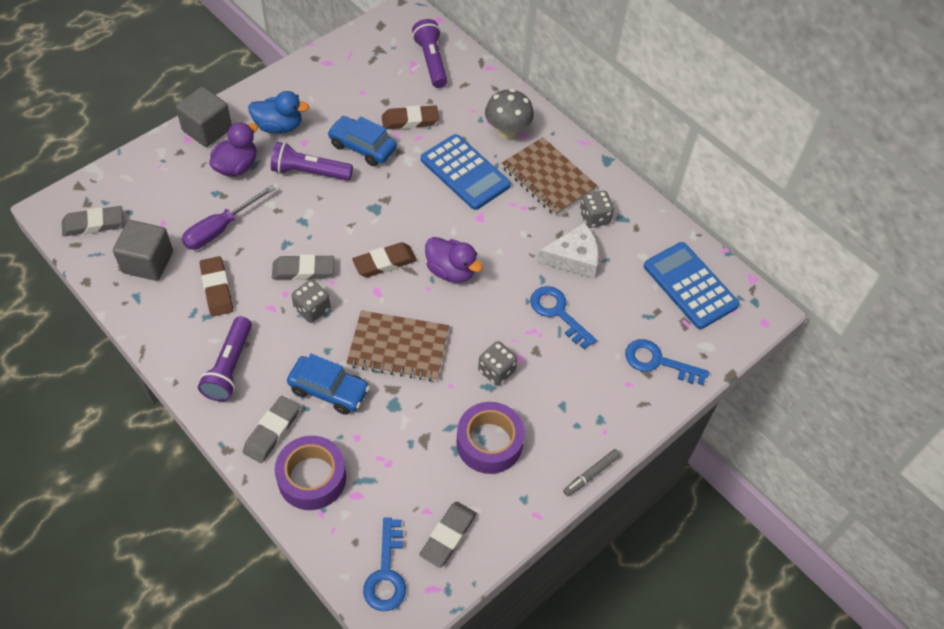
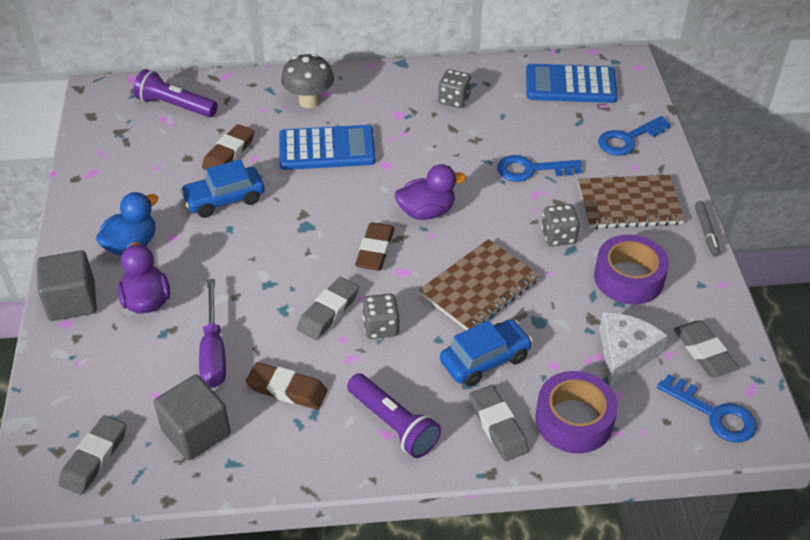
camera: 50 degrees left, 10 degrees down
purple flashlight [271,142,353,181] -> none
brown notebook [501,137,597,216] -> brown notebook moved to [578,175,685,229]
white cheese [537,223,599,279] -> white cheese moved to [599,312,668,387]

